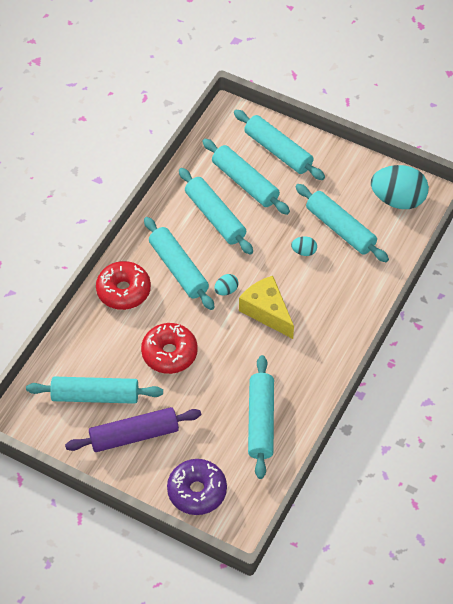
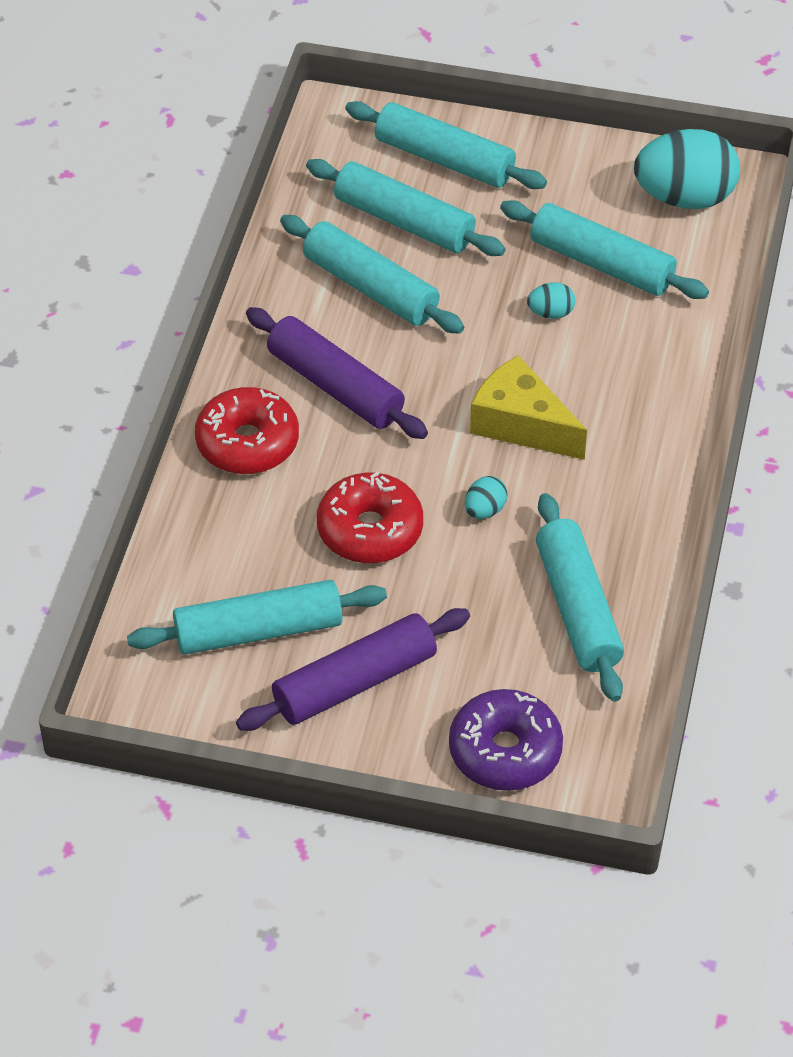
camera: 15 degrees left, 5 degrees down
turquoise rolling pin [144,217,215,310] -> purple rolling pin [246,307,428,439]
turquoise egg [214,274,239,295] -> turquoise egg moved to [465,476,508,519]

